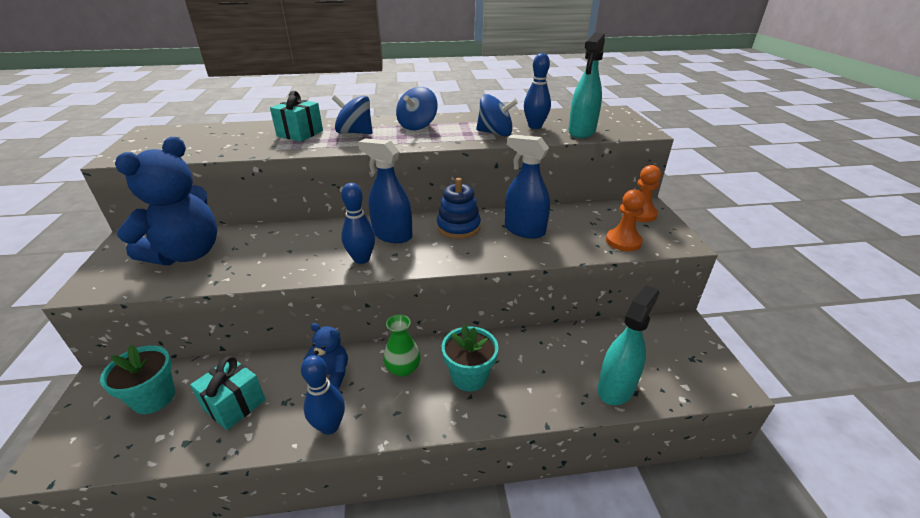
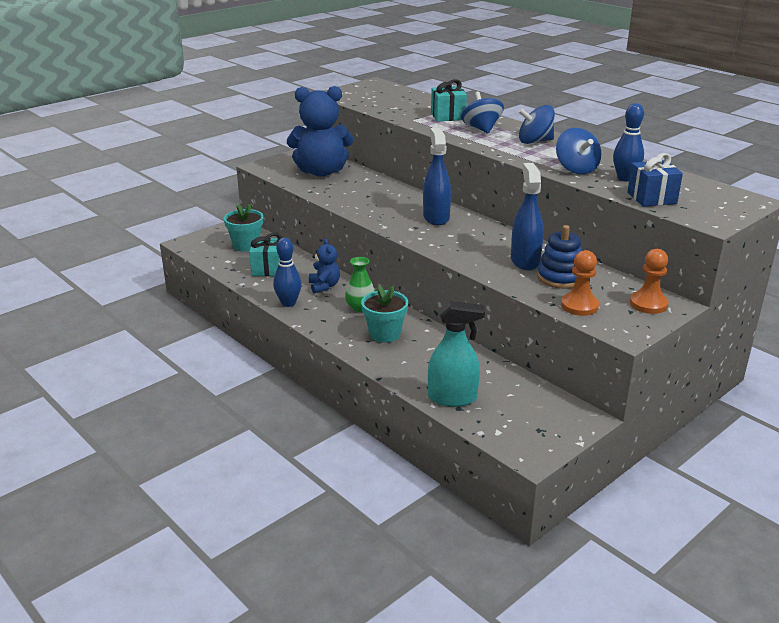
camera: 55 degrees right, 5 degrees down
blue bowling pin [341,183,375,264] -> none
blue stacking toy [437,178,481,239] -> blue stacking toy moved to [537,225,582,289]
turquoise spray bottle [568,33,605,138] -> blue gift [627,153,683,207]

